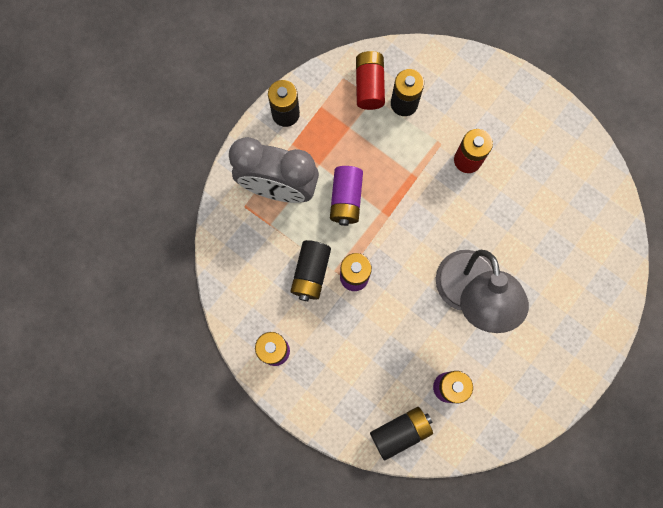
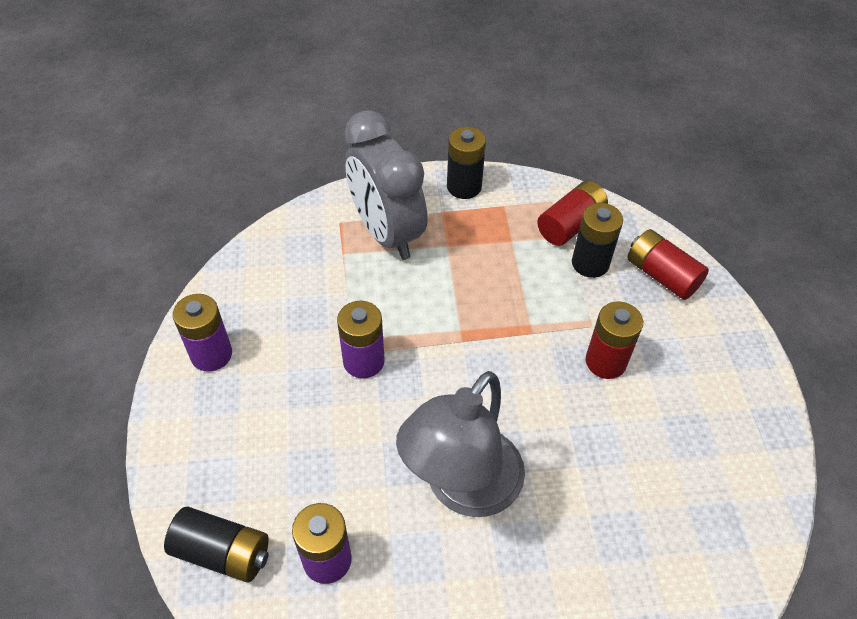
camera: 45 degrees right, 25 degrees down
black battery [291,240,331,301] -> none
purple battery [330,166,363,226] -> none
none -> red battery [627,229,709,300]

